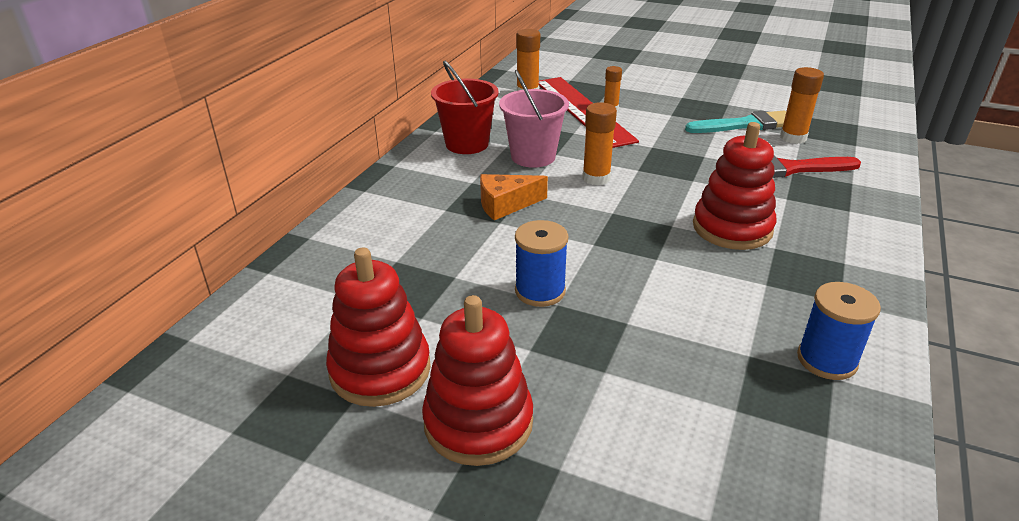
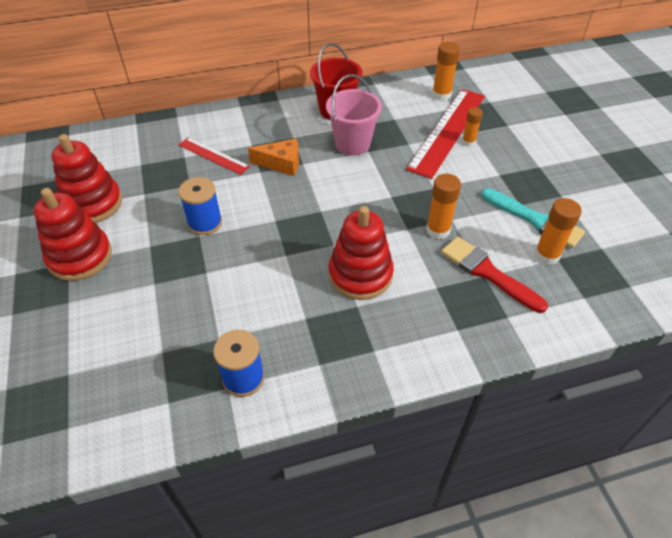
camera: 50 degrees right, 15 degrees up
orange cheese [480,174,548,220] -> orange cheese turned 150 degrees clockwise [248,139,299,176]
orange glue stick [582,102,617,185] -> orange glue stick moved to [426,174,461,239]
none -> red ruler [179,137,250,175]

